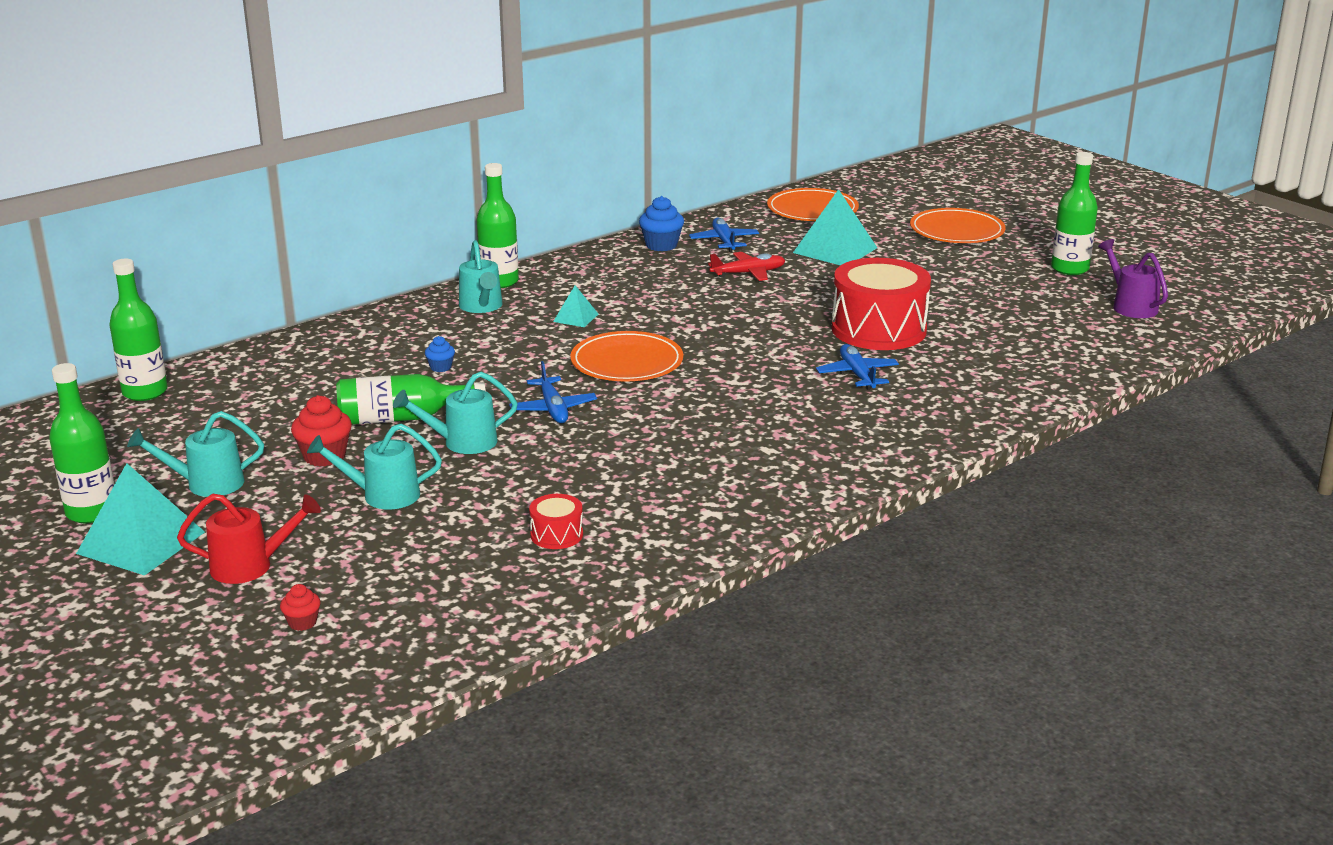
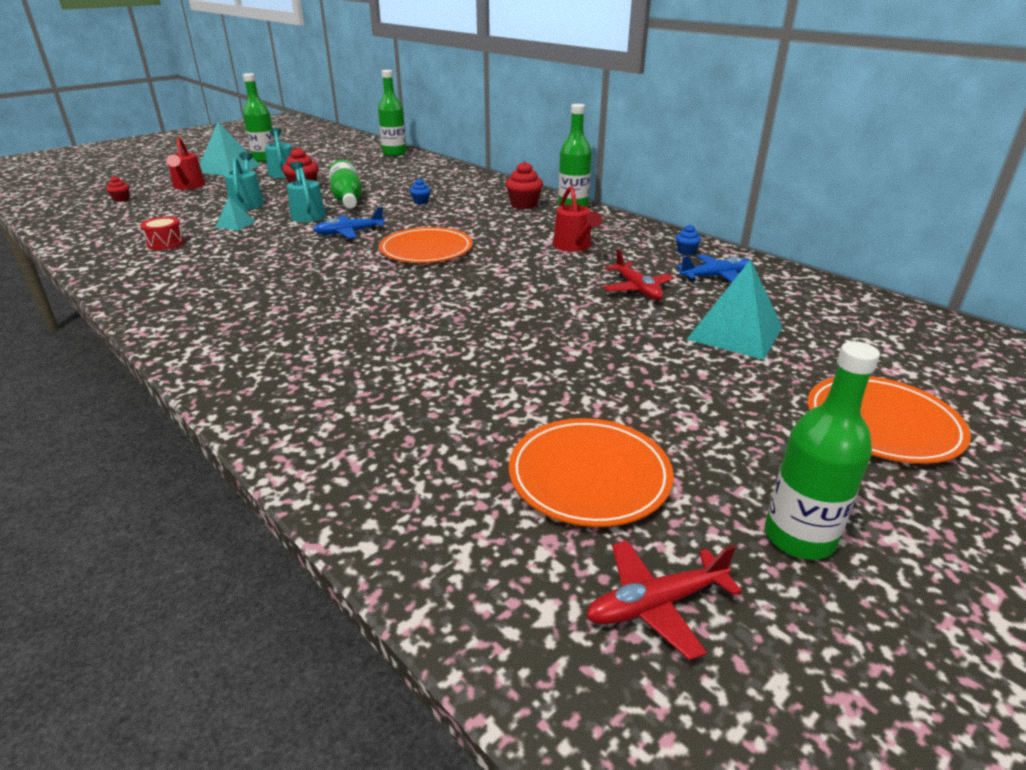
camera: 85 degrees right, 5 degrees up
turquoise watering can [459,240,503,313] -> red cupcake [506,161,543,209]
turquoise pyramid [553,285,598,327] -> turquoise pyramid moved to [215,197,256,231]
blue cupcake [639,196,684,251] -> blue cupcake [676,224,701,255], size x0.56
orange plate [767,188,859,221] -> orange plate moved to [509,418,674,527]
blue plane [816,344,899,390] -> none
red drum [832,258,931,350] -> none
purple watering can [1098,239,1168,318] -> red plane [586,540,742,661]
none -> red watering can [553,186,602,252]

